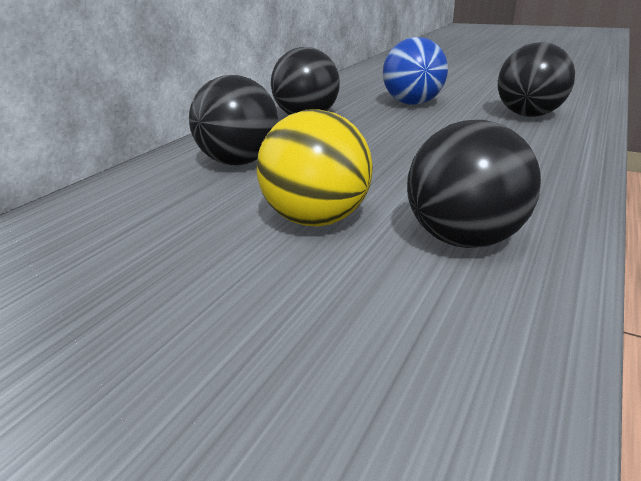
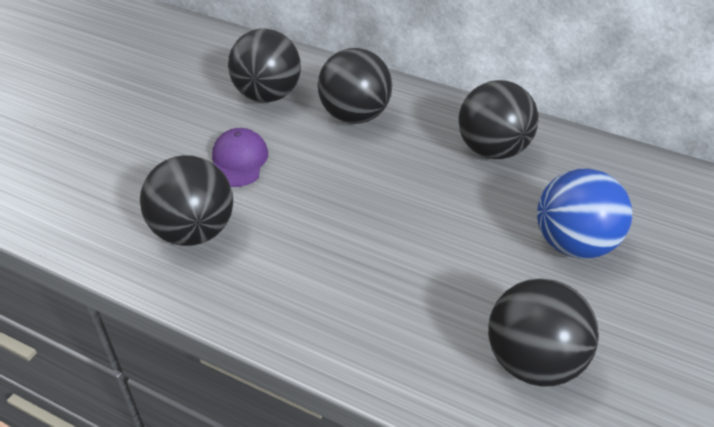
camera: 85 degrees right, 15 degrees up
yellow ball [257,109,373,227] -> purple cap [212,128,268,187]
none -> black ball [228,29,301,102]

